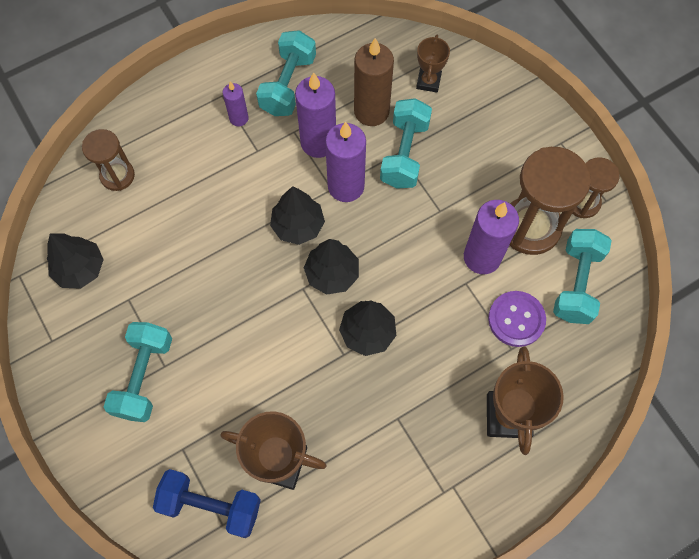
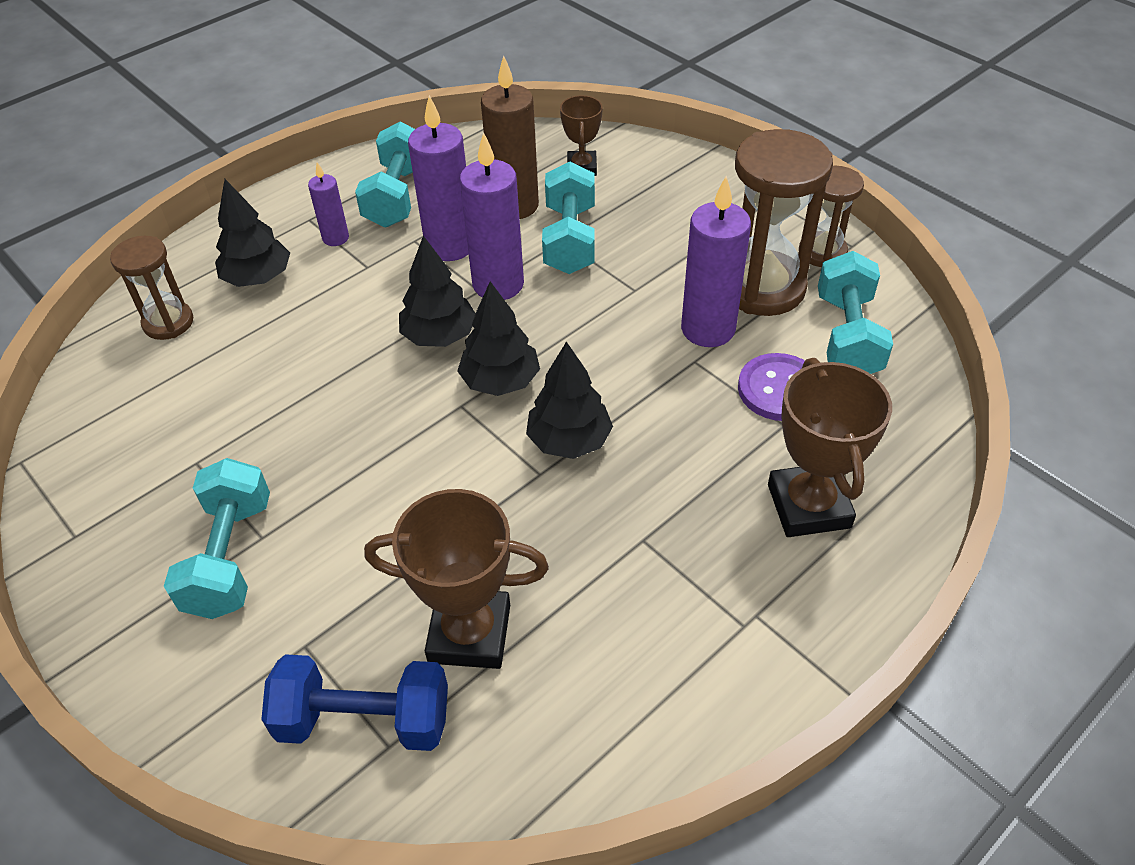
camera: 10 degrees left, 20 degrees down
black tree [47,234,104,289] -> black tree moved to [215,179,290,287]

